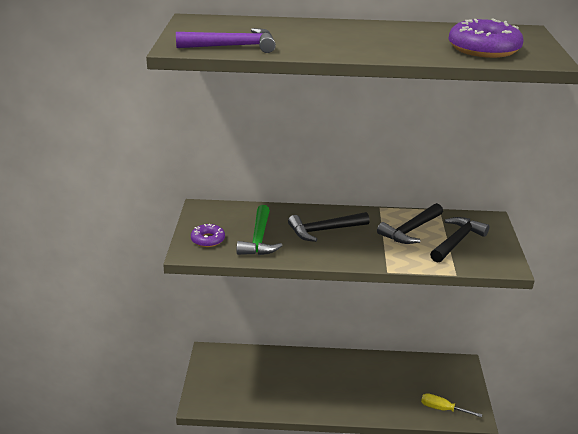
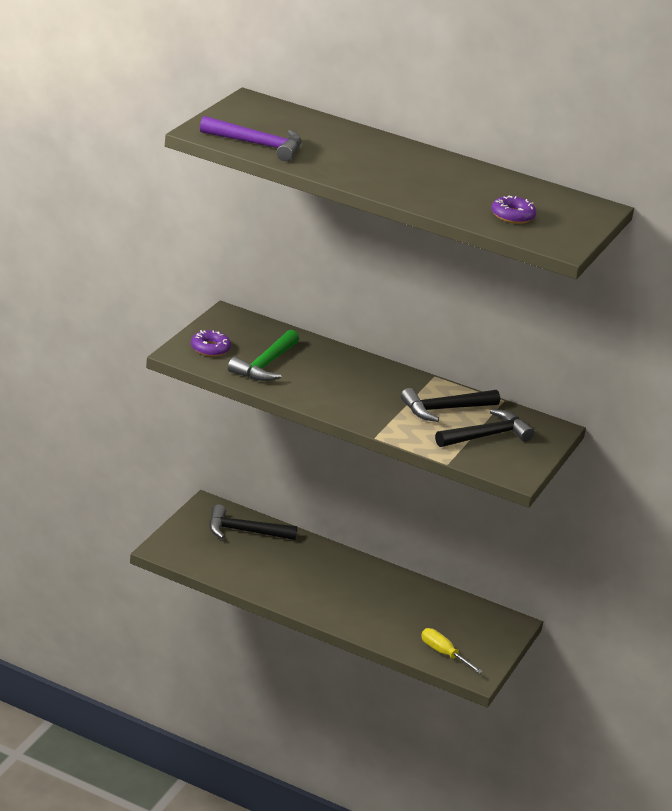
camera: 20 degrees right, 0 degrees up
black hammer [288,212,370,242] -> black hammer moved to [209,504,298,540]
purple donut [449,19,523,58] -> purple donut [491,195,536,224], size x0.56

